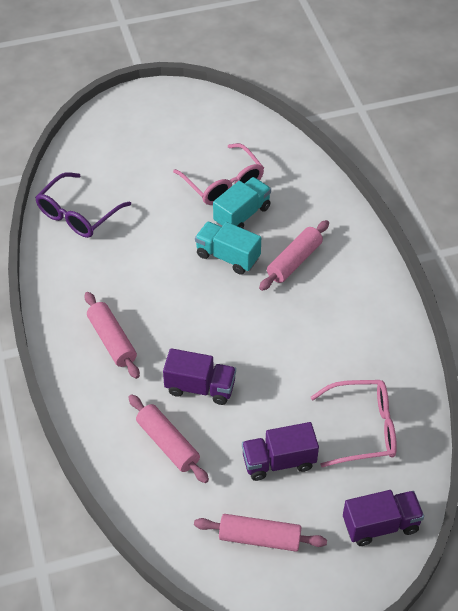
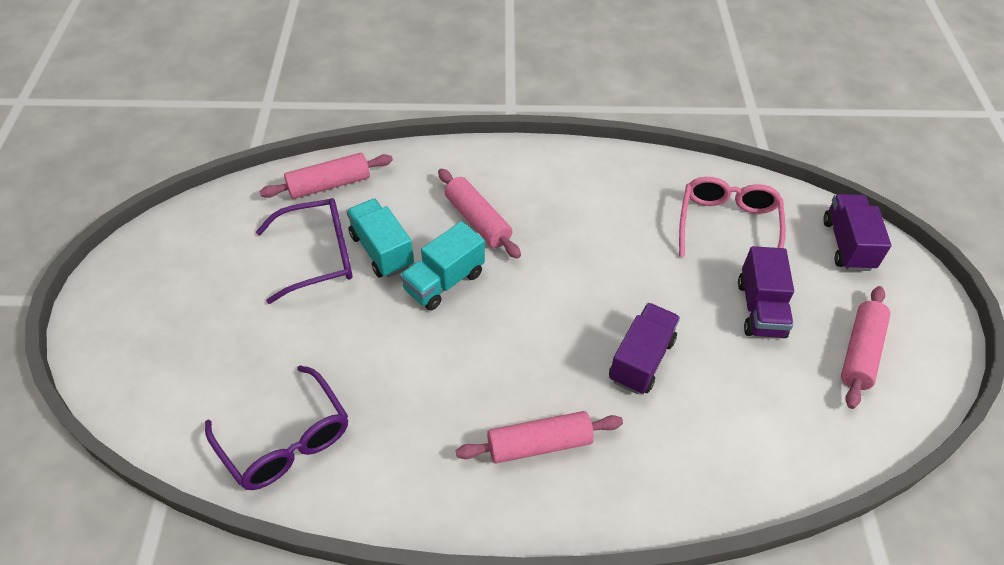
camera: 75 degrees left, 0 degrees up
pink rolling pin [128,394,209,483] -> pink rolling pin moved to [259,153,393,199]
pink glasses [173,143,264,205] -> purple glasses [256,198,352,304]

